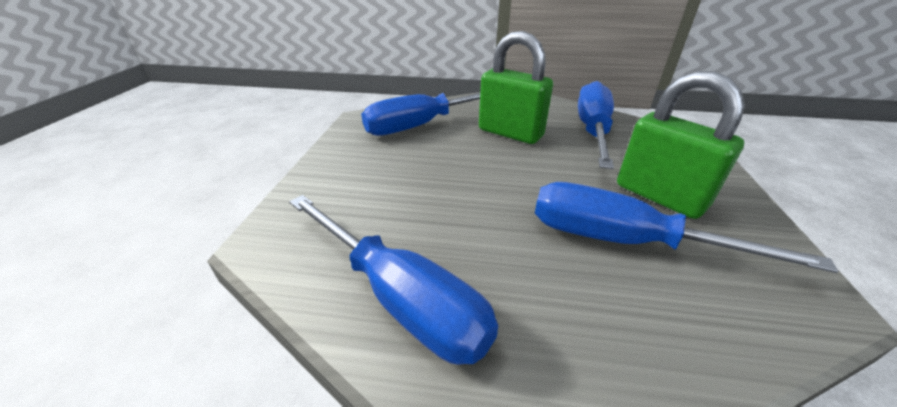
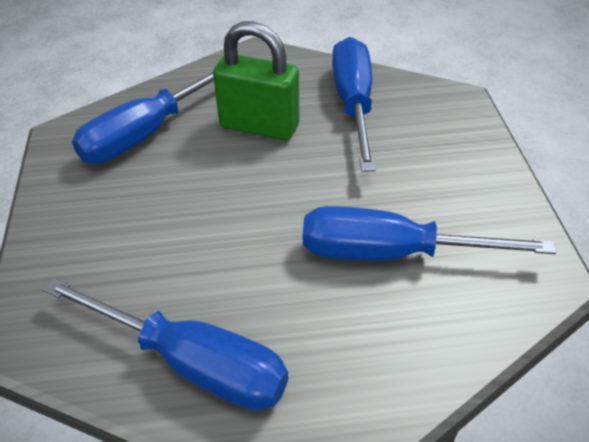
camera: 15 degrees left, 10 degrees up
green padlock [617,71,745,219] -> none

